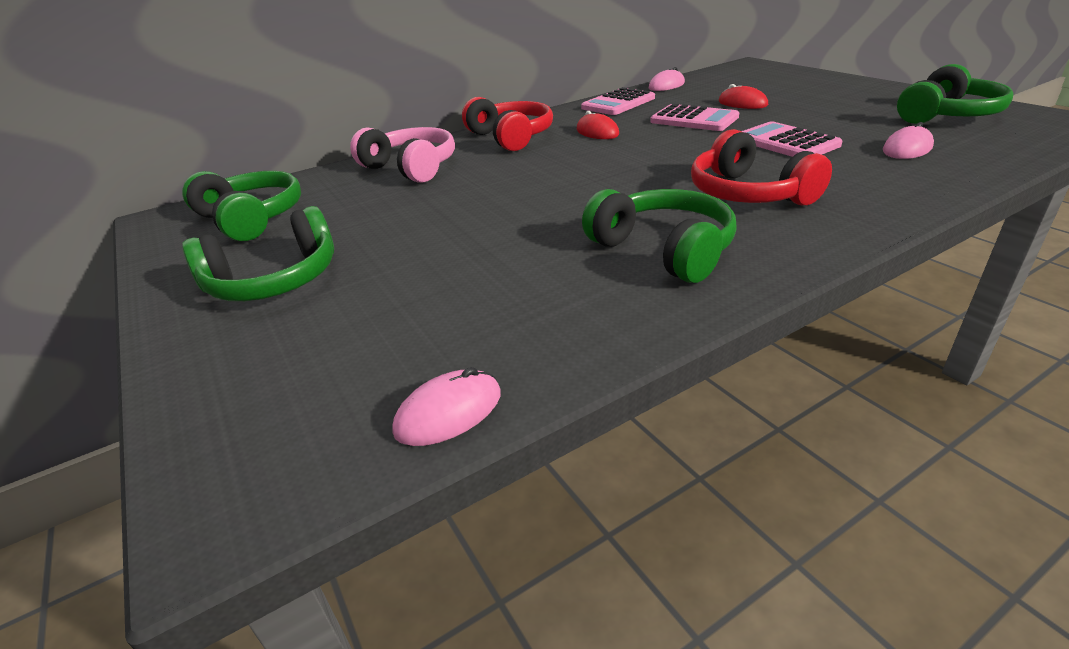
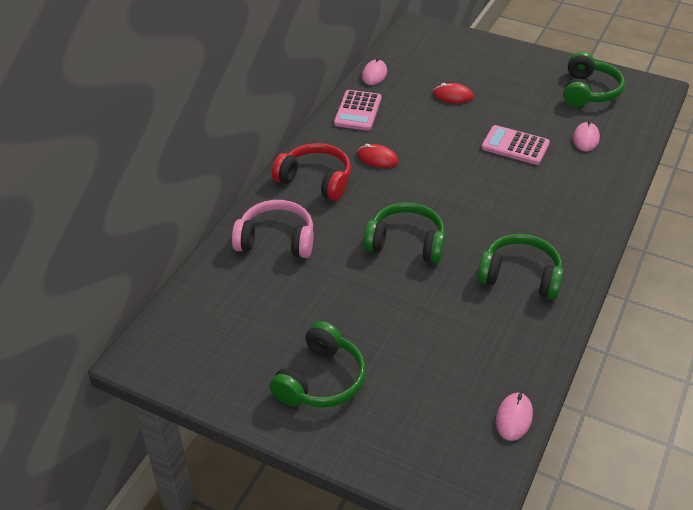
camera: 35 degrees left, 10 degrees up
green headphones [182,171,301,241] -> green headphones moved to [363,202,445,263]
pink calculator [650,104,739,131] -> none
red headphones [691,129,832,206] -> none

